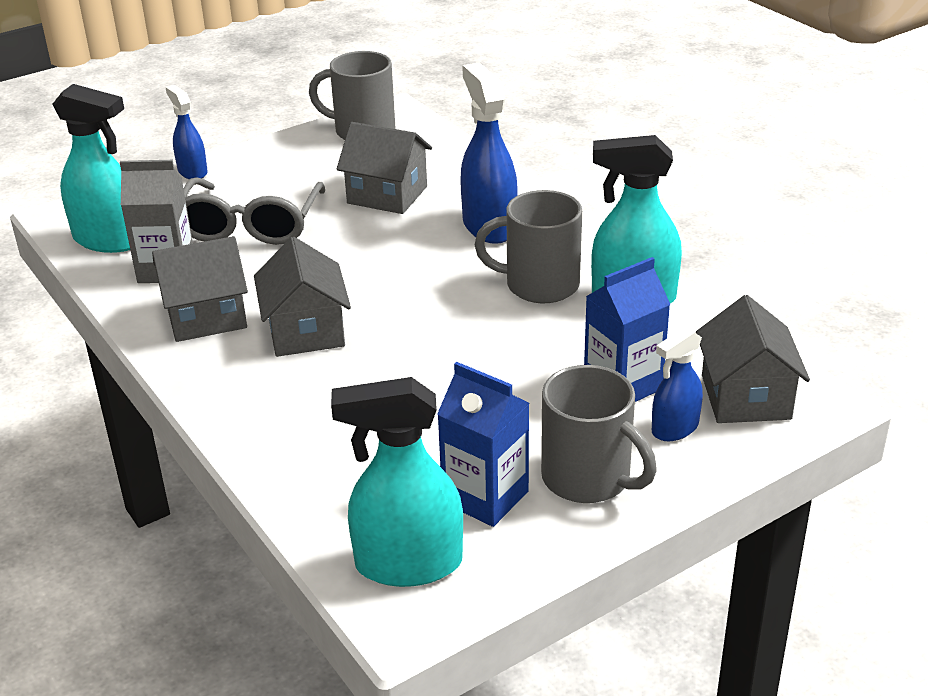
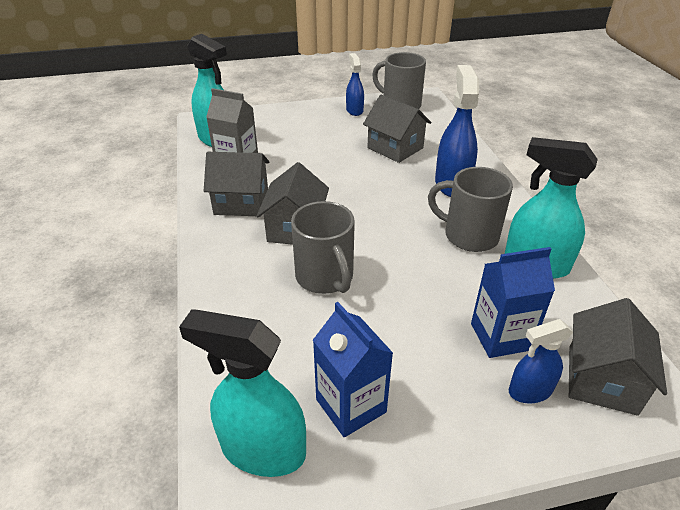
camera: 20 degrees right, 5 degrees up
blue spray bottle [166,85,208,179] -> blue spray bottle moved to [346,53,364,116]
grey glasses [184,178,325,245] -> none
grey mug [541,365,657,503] -> grey mug moved to [291,201,355,294]

